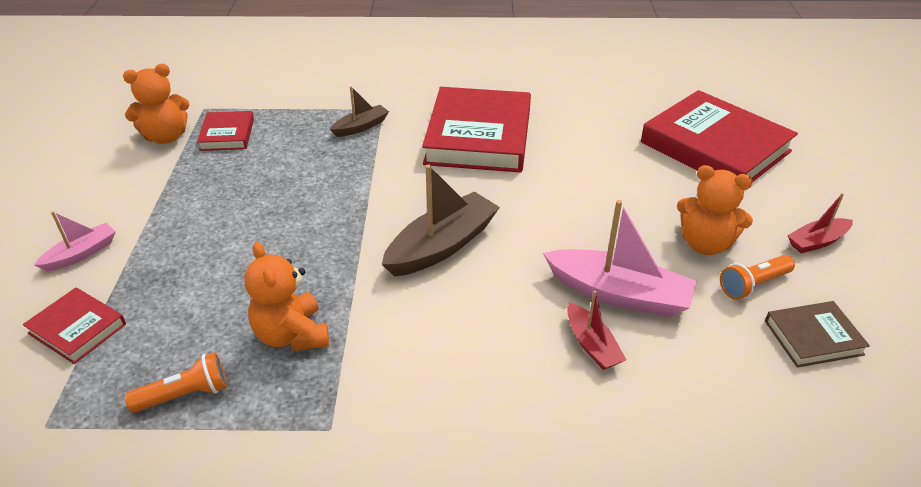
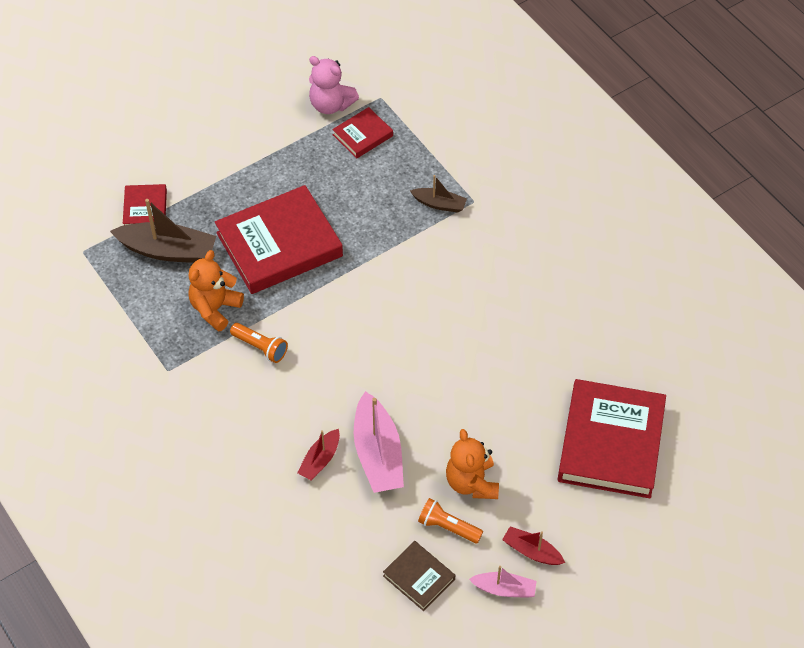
camera: 55 degrees right, 15 degrees up
pink boat [34,211,116,271] -> pink boat moved to [469,566,536,598]
orange teddy bear [123,64,190,144] -> pink teddy bear [309,56,359,114]
orange flashlight [125,352,227,413] -> orange flashlight moved to [230,323,288,363]
brown boat [381,164,500,277] -> brown boat moved to [110,199,216,263]
red book [422,87,531,173] -> red book moved to [215,185,343,294]

